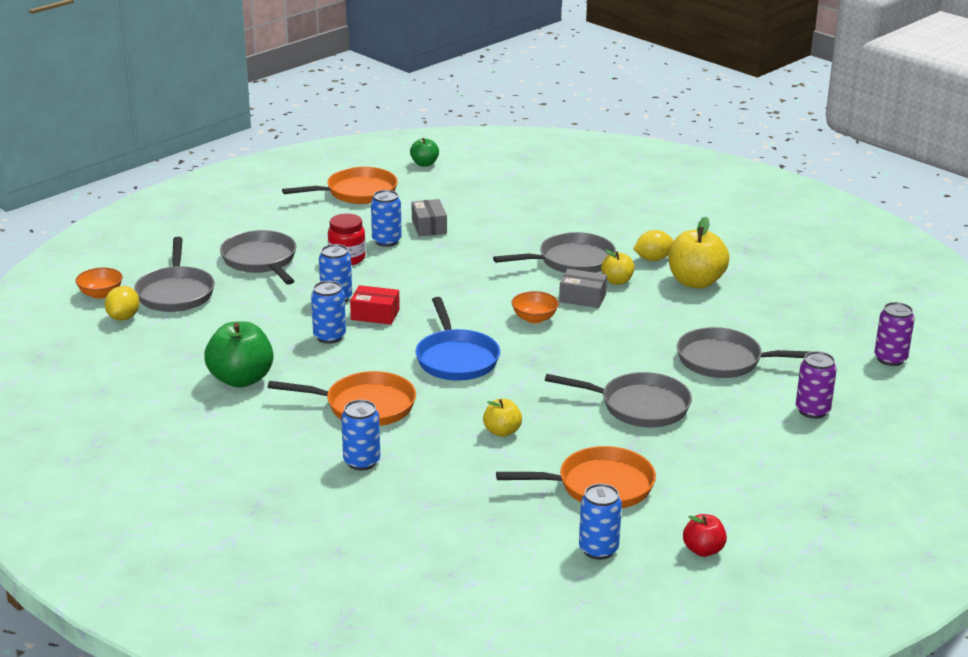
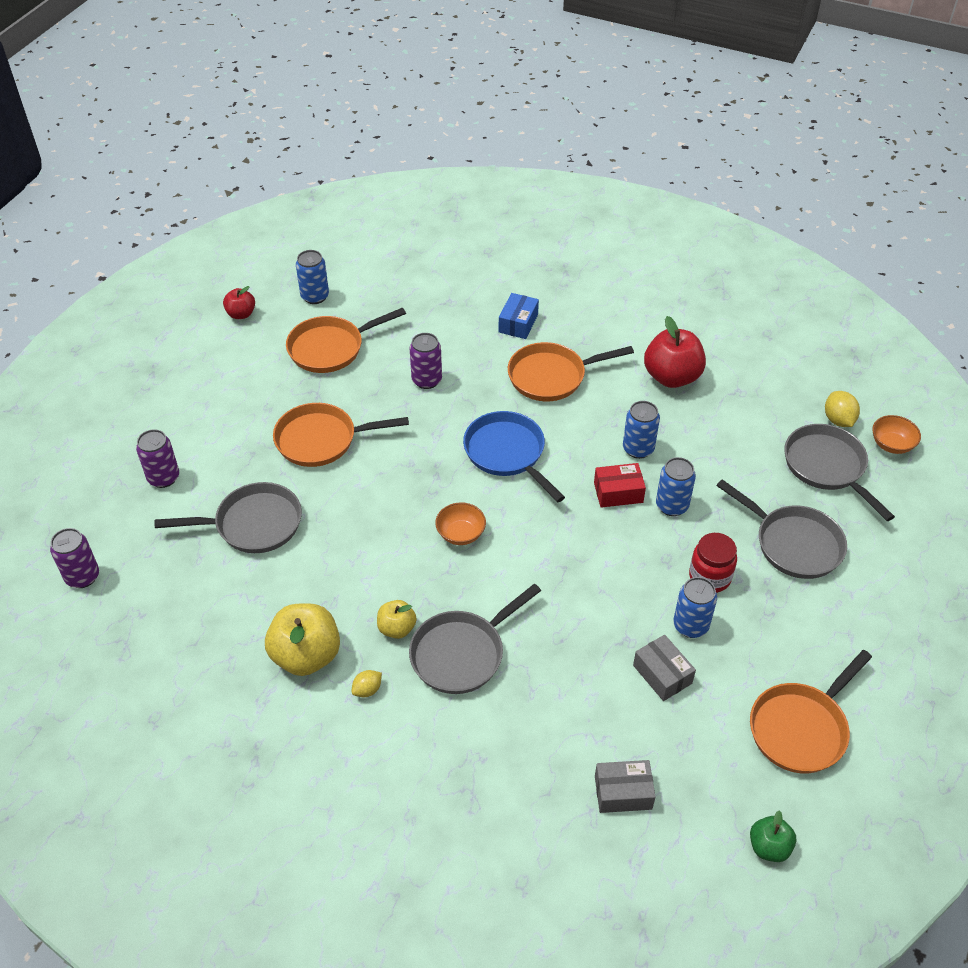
camera: 160 degrees right, 20 degrees up
green apple [204,322,273,388] -> red apple [644,316,706,388]
blue can [341,400,380,470] -> blue box [499,293,539,339]
yellow apple [483,399,522,437] -> purple can [410,333,442,389]
grey pan [545,372,692,427] -> orange pan [273,403,409,467]
grey box [559,269,607,308] -> grey box moved to [595,760,656,813]
yellow lemon [633,230,674,261] -> yellow lemon [352,670,382,697], size x0.65

